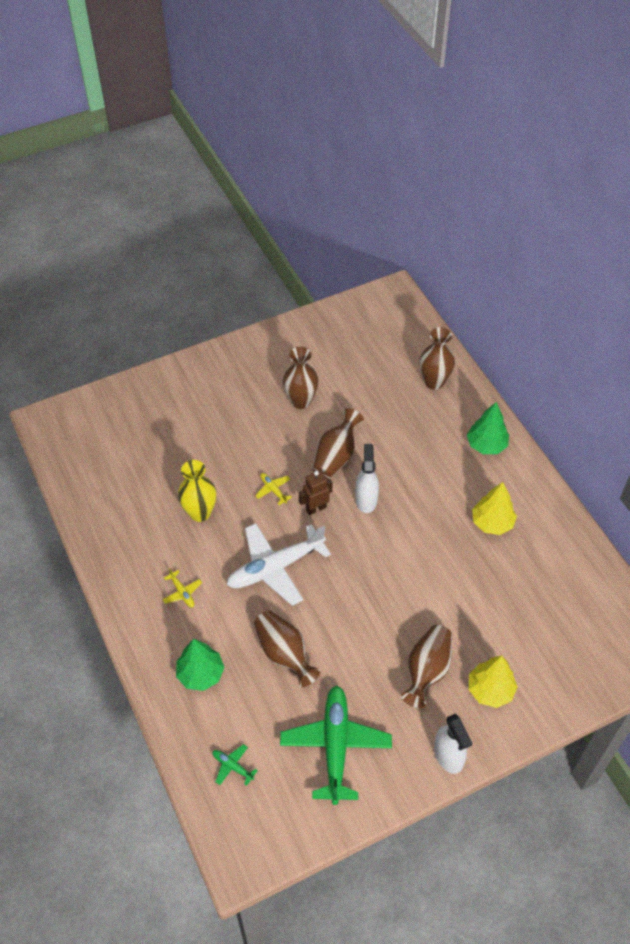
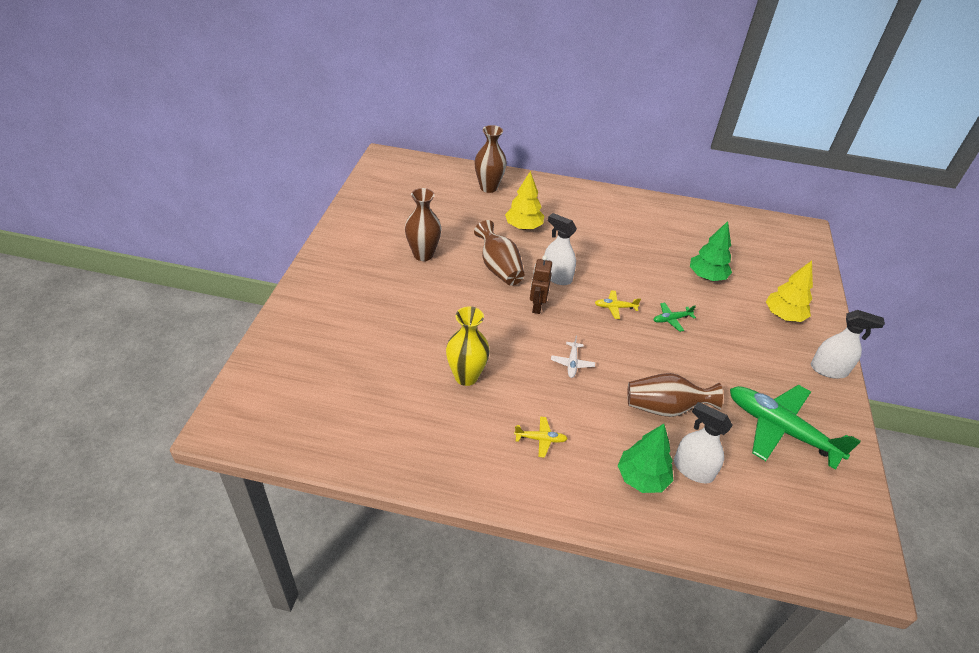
camera: 55 degrees left, 10 degrees down
green plane [212,744,258,786] -> green plane moved to [653,303,696,332]
white plane [227,523,331,606] -> white plane [551,336,595,378], size x0.42
yellow plane [255,473,292,505] -> yellow plane moved to [595,290,641,319]
brown vase [401,625,452,708] -> none
green tree [467,402,509,454] -> green tree moved to [690,221,732,281]
yellow tree [472,482,517,535] -> yellow tree moved to [505,171,544,230]
none -> white spray bottle [674,402,733,483]

